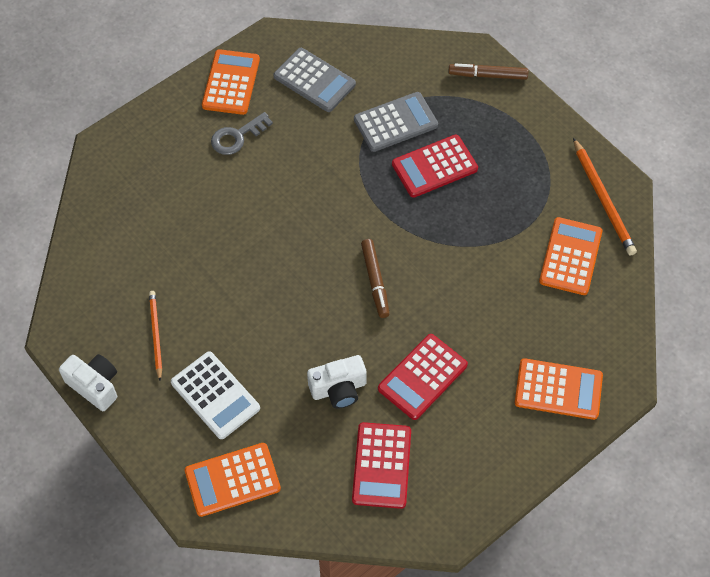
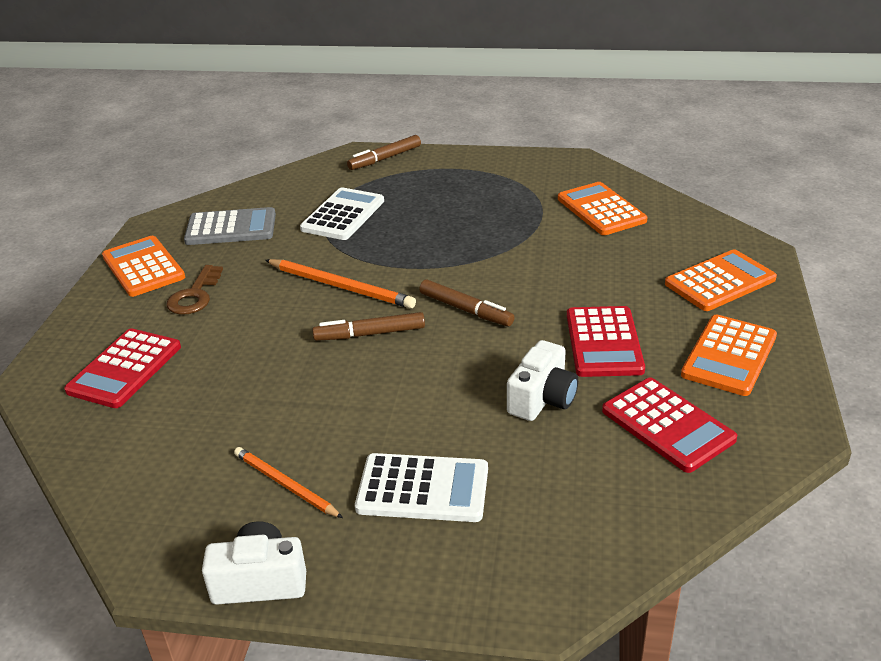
camera: 40 degrees left, 25 degrees down
orange calculator [185,443,281,517] -> orange calculator moved to [681,314,777,396]
grey key [211,112,273,155] -> brown key [167,265,223,315]
grey calculator [354,92,438,152] -> white calculator [300,187,384,240]
red calculator [392,135,478,198] -> red calculator moved to [64,328,181,408]
orange pencil [573,137,637,256] -> orange pencil moved to [265,259,416,309]
none -> brown marker [312,312,425,341]

